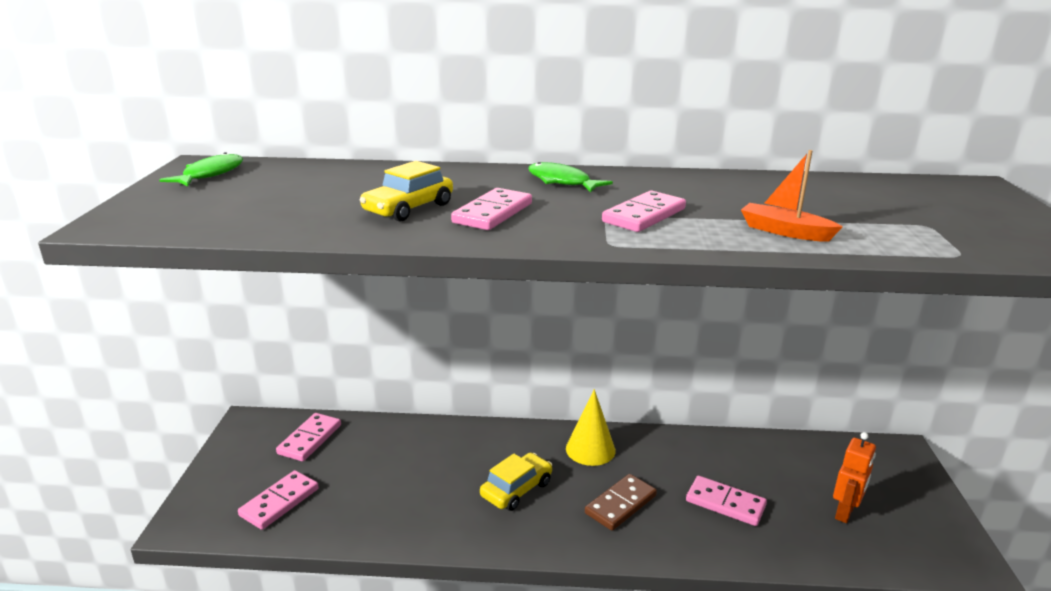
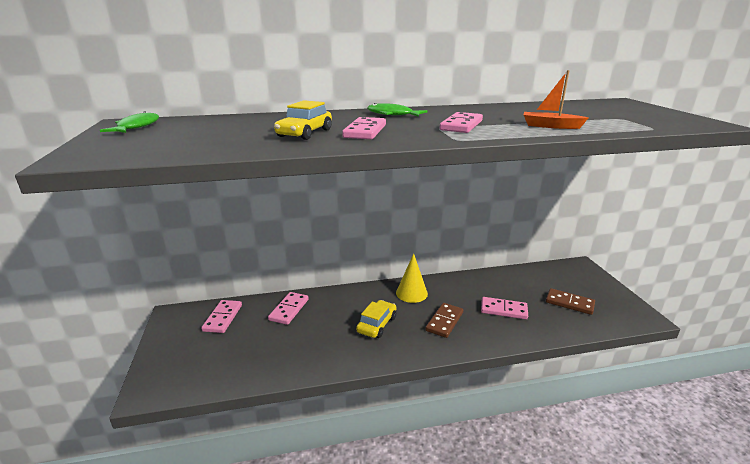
camera: 15 degrees left, 0 degrees up
pink domino [238,470,319,530] -> pink domino moved to [268,292,309,325]
orange robot [833,432,876,523] -> brown domino [546,288,595,315]

